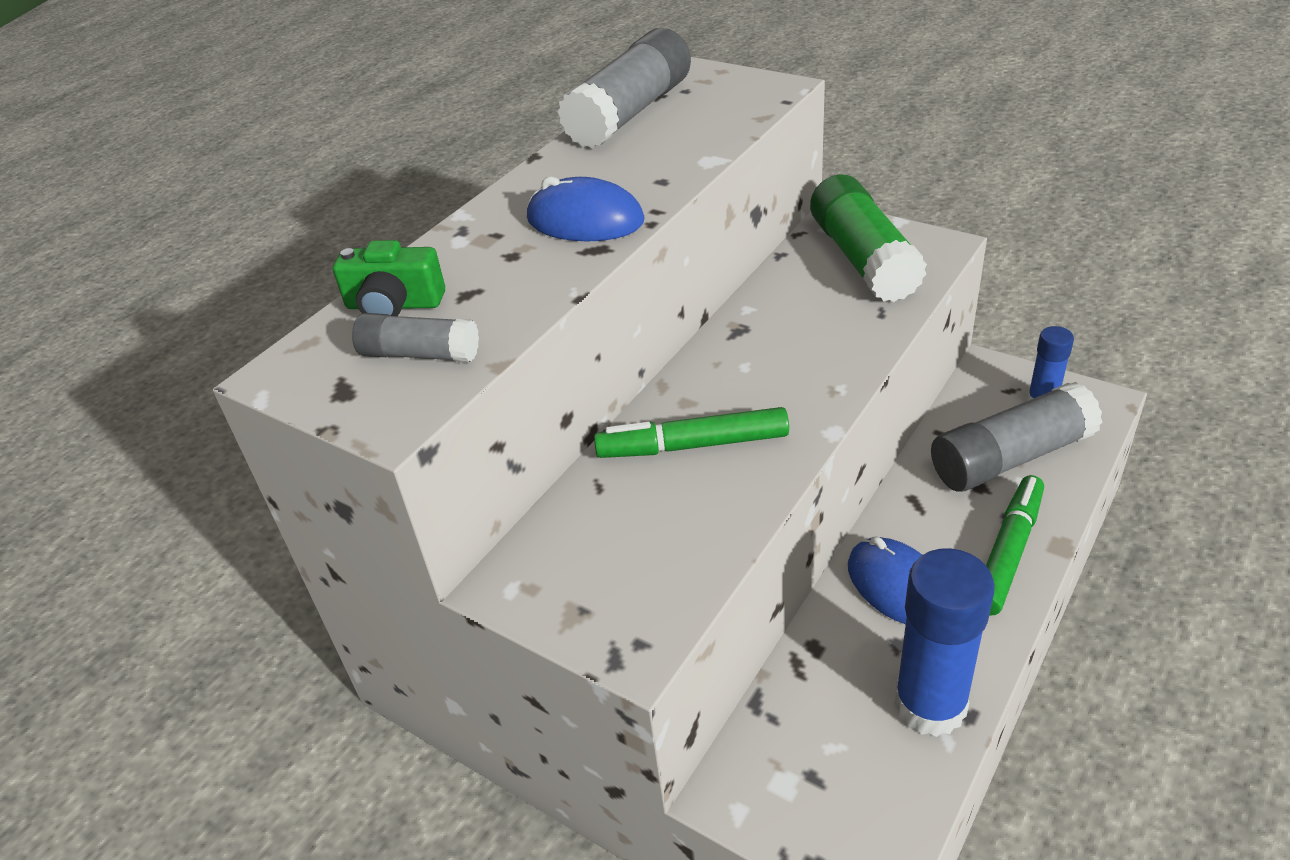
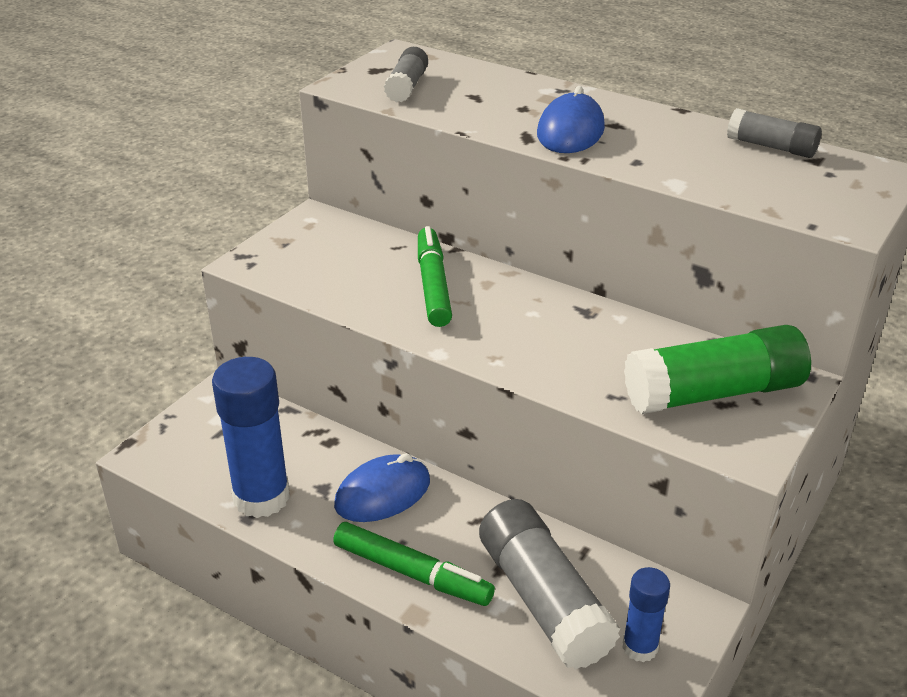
camera: 85 degrees right, 5 degrees down
green camera [333,240,445,316] -> none
grey glue stick [558,28,691,148] -> grey glue stick [727,108,822,158], size x0.55

